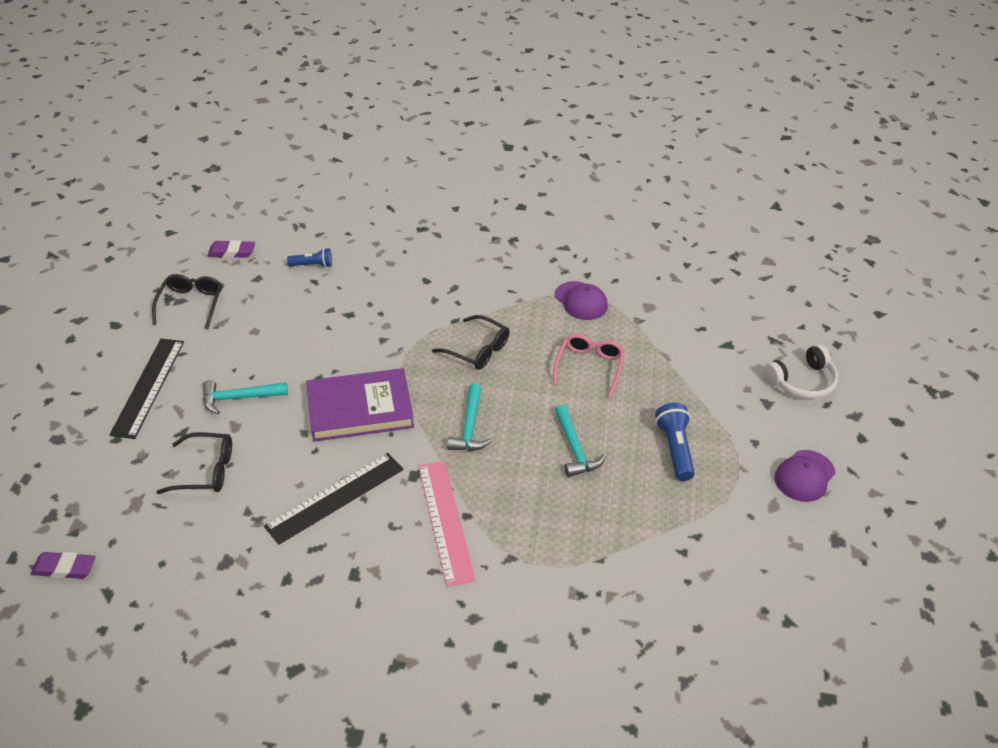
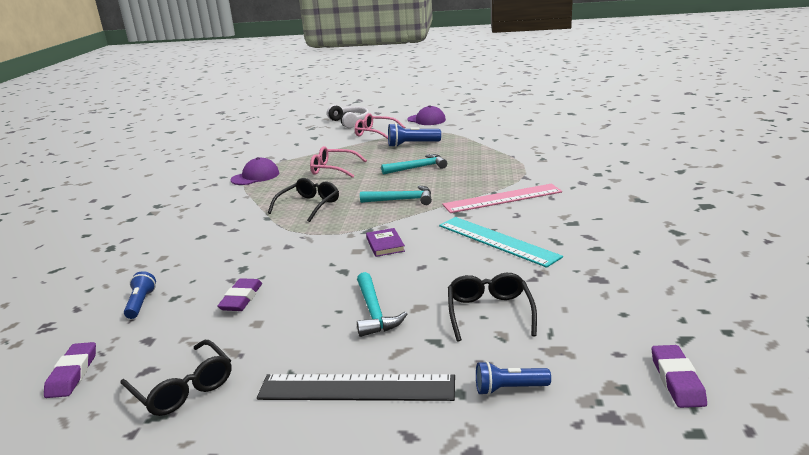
camera: 90 degrees left, 20 degrees down
black glasses [152,274,222,329] -> black glasses turned 135 degrees counterclockwise [120,340,232,416]
black ruler [264,453,404,545] -> turquoise ruler [439,217,563,268]
purple book [306,368,414,442] -> purple book [366,228,405,257], size x0.43
none -> purple eraser [217,278,262,311]
none -> pink glasses [355,113,405,139]
none -> blue flashlight [476,361,551,395]

